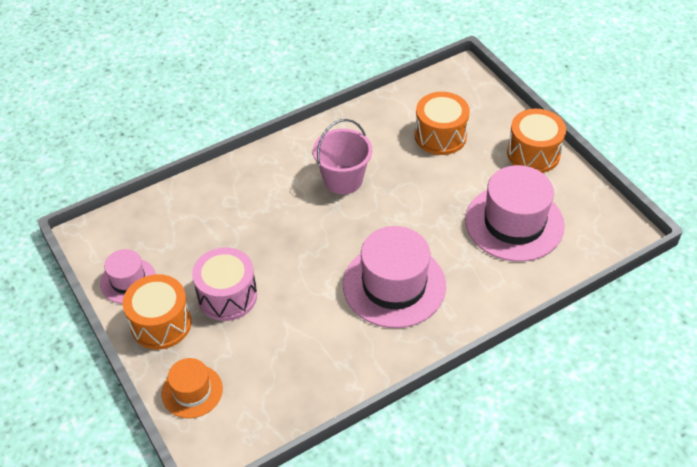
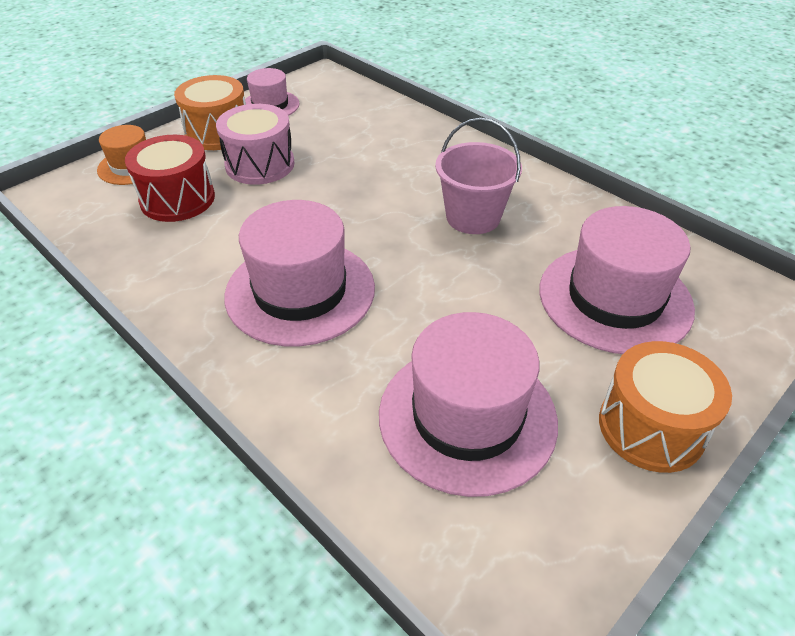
camera: 75 degrees right, 5 degrees down
orange drum [415,92,470,155] -> pink hat [539,206,695,354]
none -> red drum [125,135,215,222]

